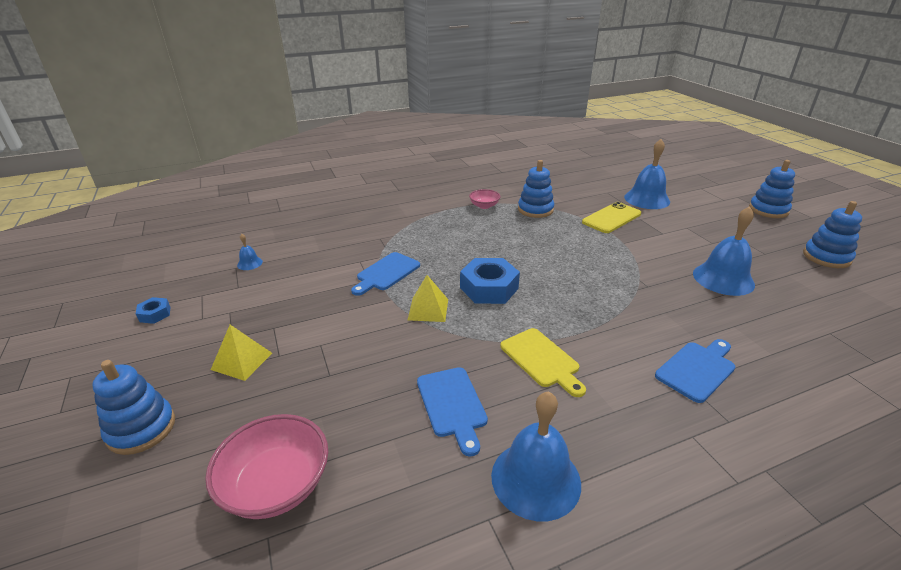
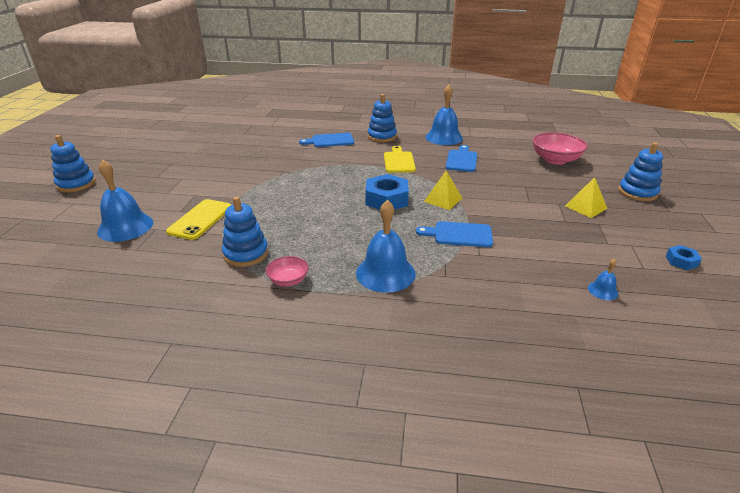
camera: 150 degrees left, 0 degrees up
blue cutting board [351,252,420,296] -> blue cutting board turned 150 degrees counterclockwise [416,221,493,247]
yellow phone [582,202,641,233] -> yellow phone turned 60 degrees counterclockwise [166,199,231,240]
blue bell [693,206,755,296] -> blue bell moved to [356,200,416,293]
blue stacking toy [803,201,862,268] -> blue stacking toy moved to [368,94,397,142]

